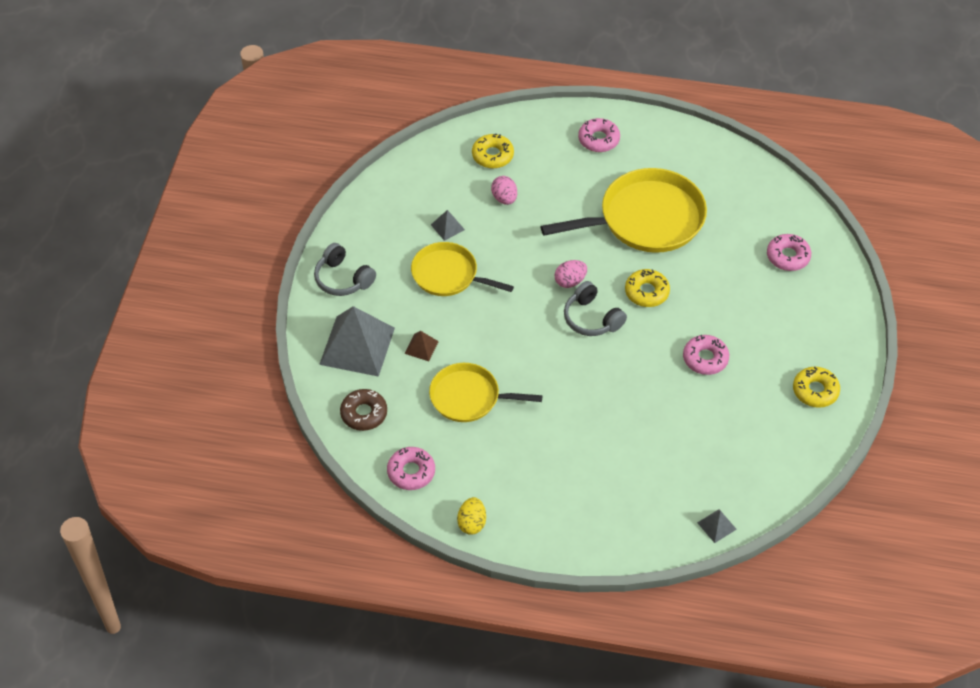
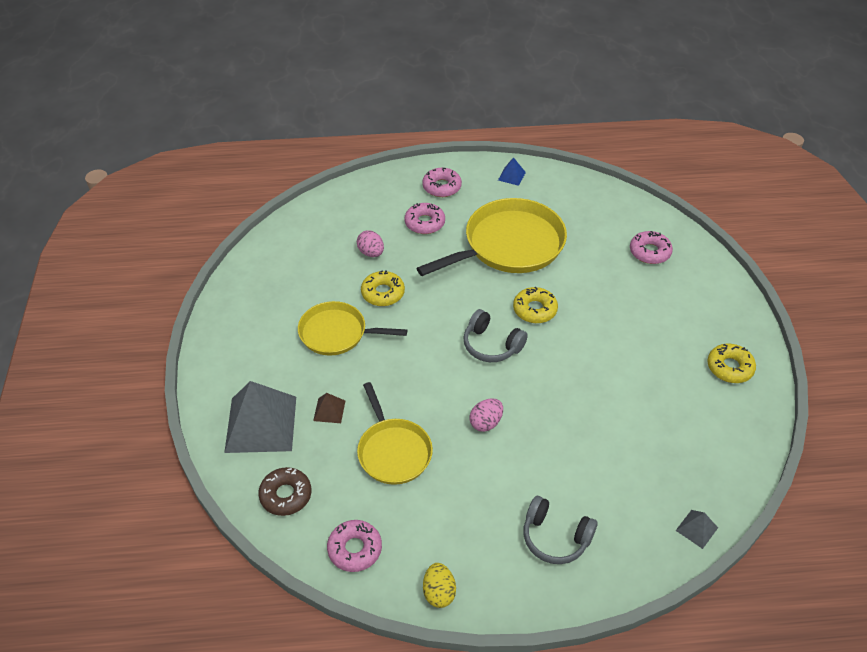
camera: 15 degrees left, 5 degrees down
grey headphones [314,243,376,296] -> grey headphones moved to [524,496,598,564]
yellow pan [429,363,543,422] -> yellow pan turned 105 degrees counterclockwise [357,382,433,485]
grey pyramid [431,210,465,241] -> none
yellow donut [472,134,514,168] -> yellow donut moved to [361,270,405,306]
pink egg [555,260,587,288] -> pink egg moved to [470,398,503,432]
pink donut [683,335,729,375] -> pink donut moved to [404,203,445,234]
none -> blue pyramid [498,157,526,186]

